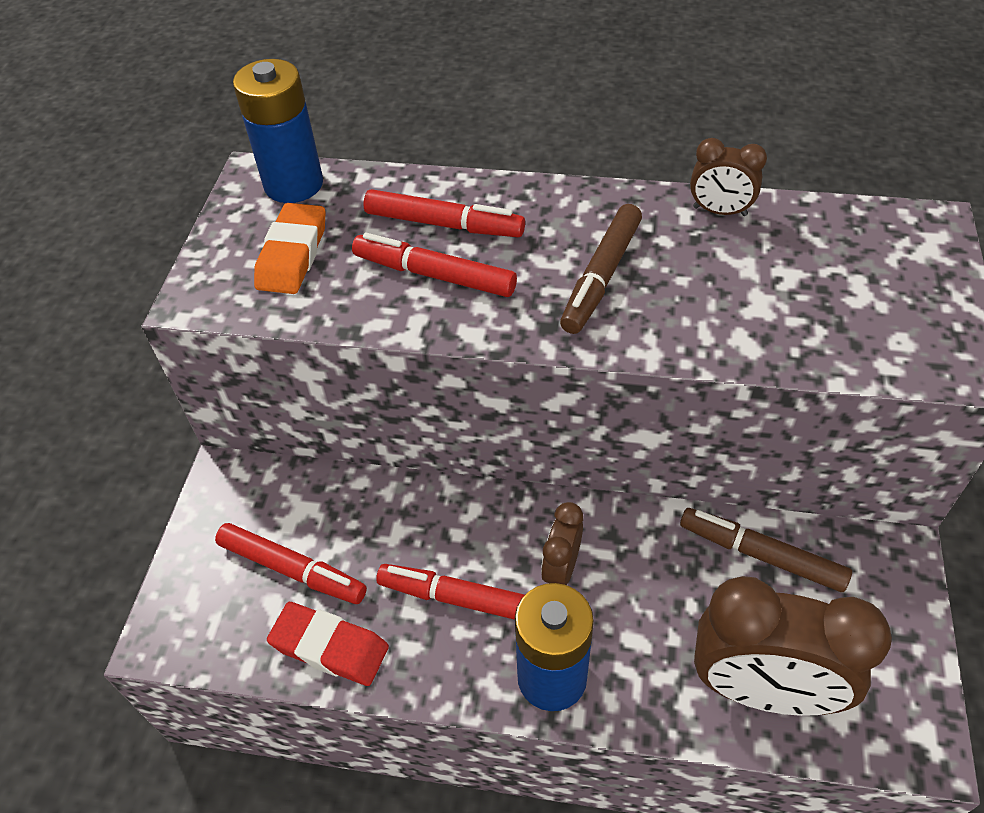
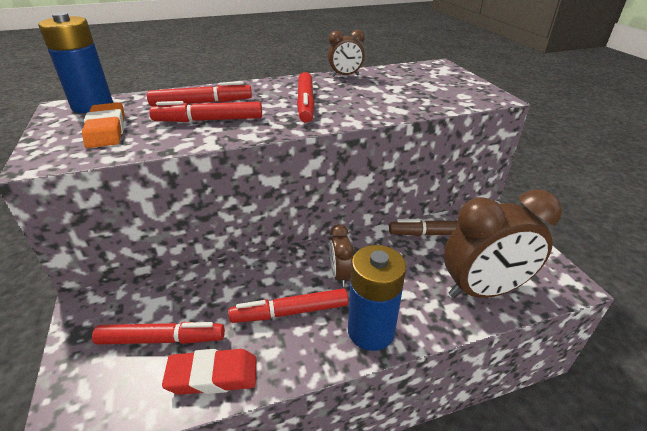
camera: 30 degrees left, 15 degrees down
brown marker [560,204,642,334] -> red marker [297,72,315,123]

